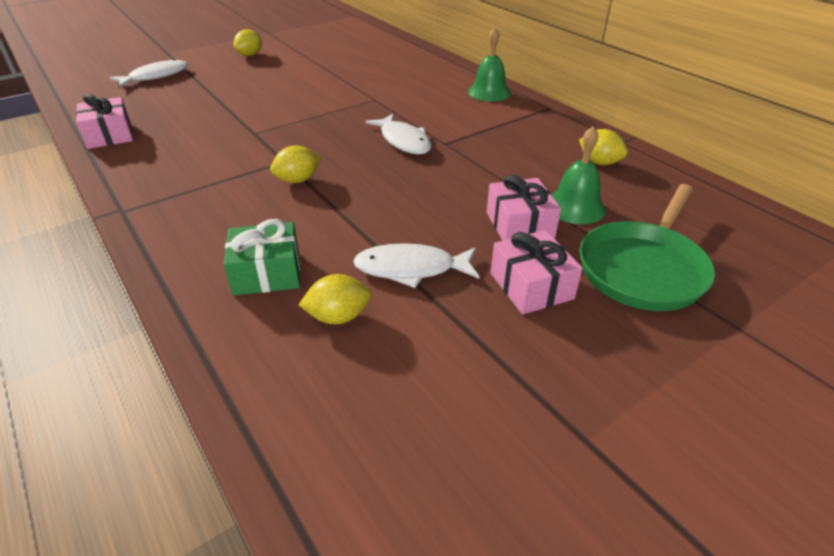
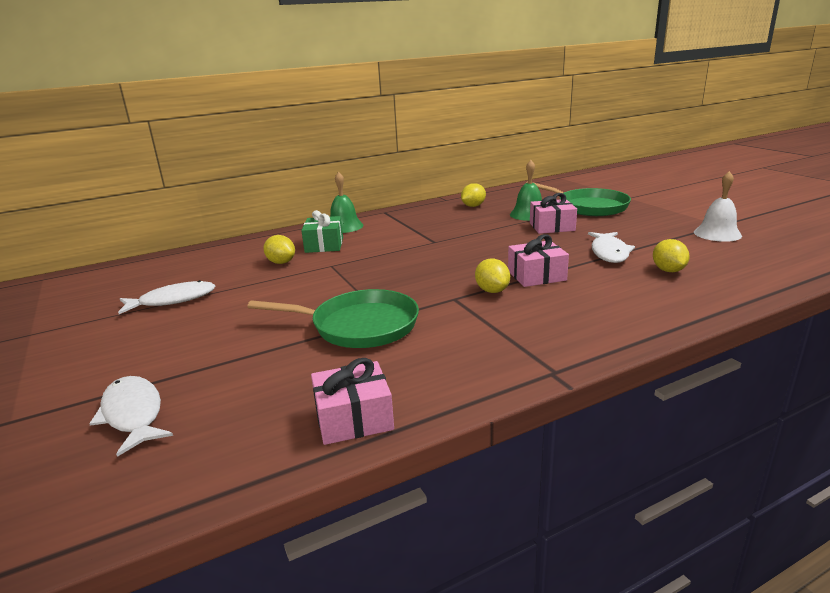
camera: 80 degrees left, 15 degrees down
green gift [224,219,300,296] -> green gift moved to [301,210,343,253]
yellow lemon [234,29,262,56] -> yellow lemon moved to [263,235,295,264]
white fish [365,114,432,154] -> white fish moved to [118,280,216,314]
pink gift [491,230,583,314] -> pink gift moved to [508,234,569,287]
none -> green pan [247,289,419,348]
none -> white bell [694,171,742,242]

